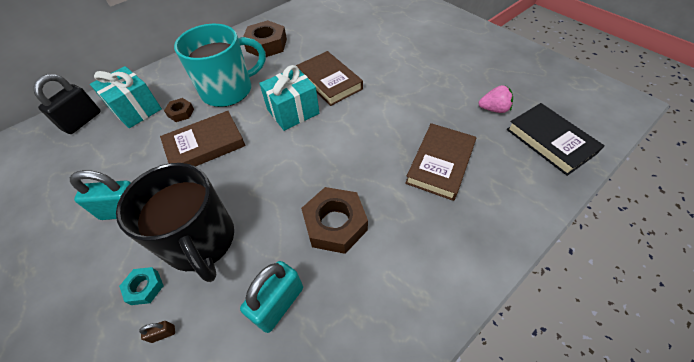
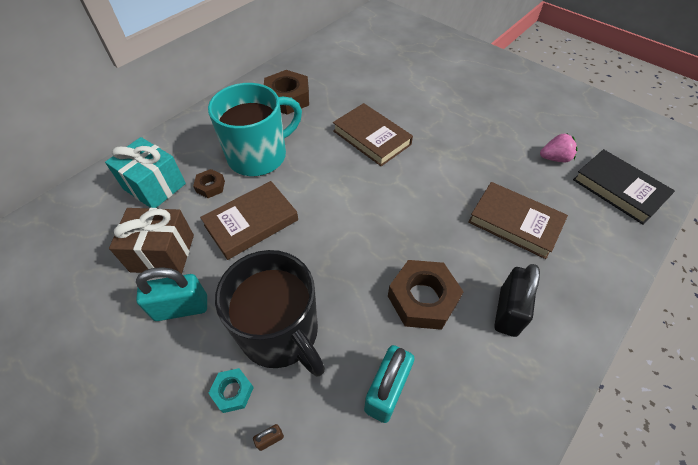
camera: 10 degrees left, 0 degrees up
black padlock [33,74,101,134] -> black padlock moved to [494,264,540,337]
turquoise gift [259,65,319,131] -> none
brown book [405,123,476,201] -> brown book turned 75 degrees counterclockwise [468,182,568,259]
none -> brown gift [109,208,194,274]

